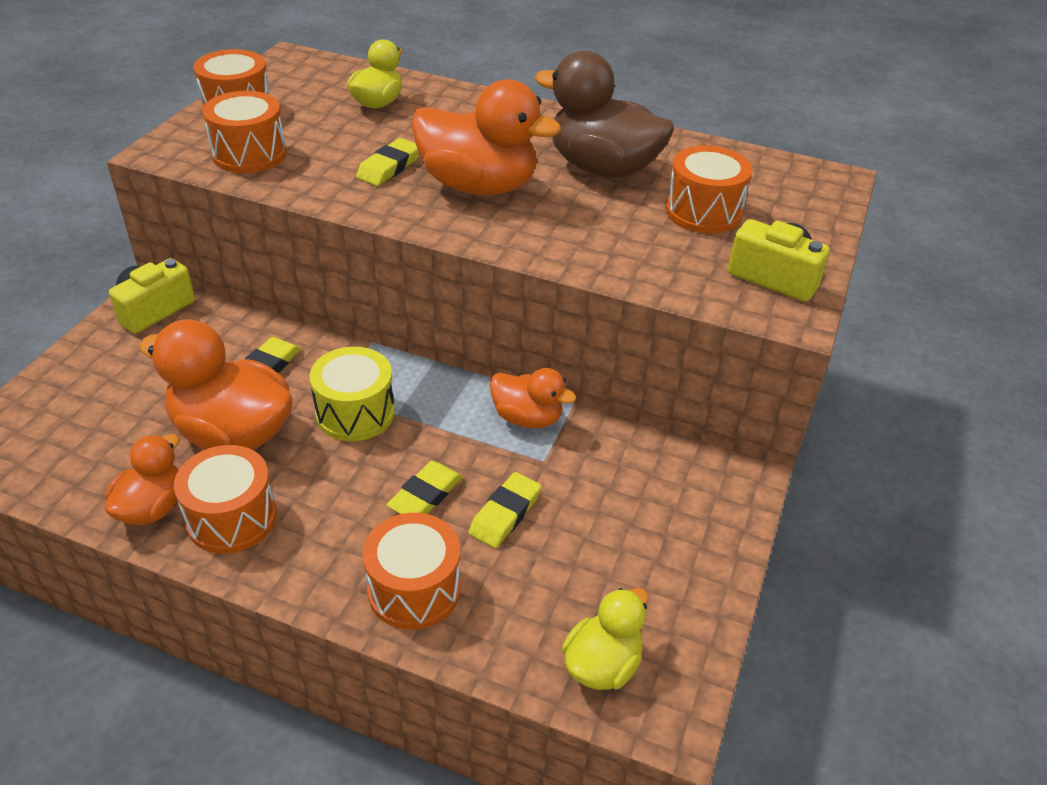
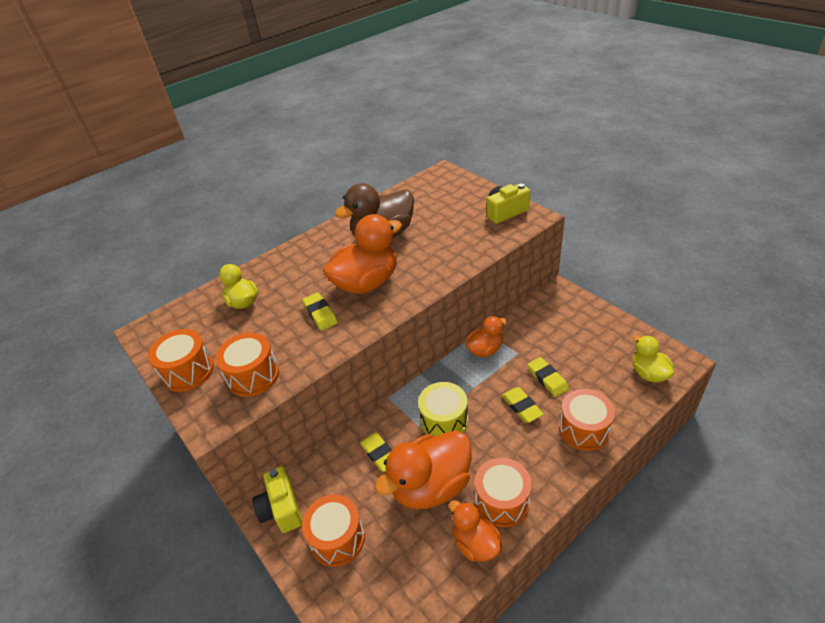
camera: 55 degrees left, 0 degrees up
orange drum [666,145,752,234] -> orange drum moved to [302,494,365,567]

